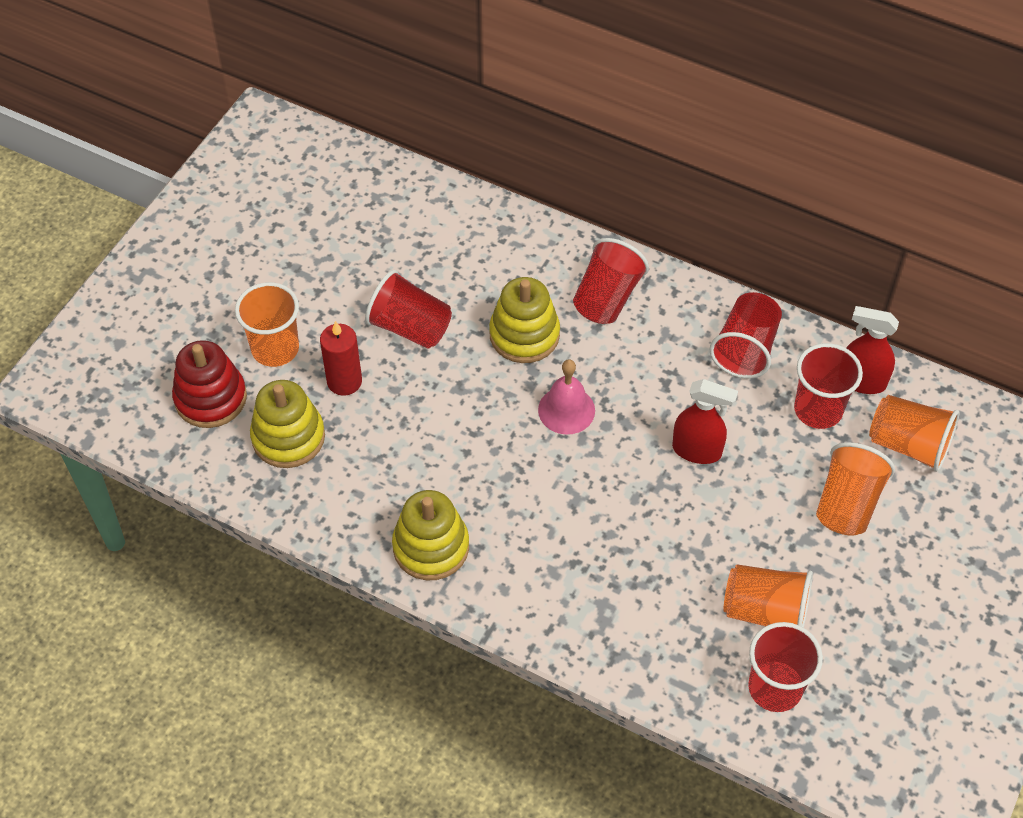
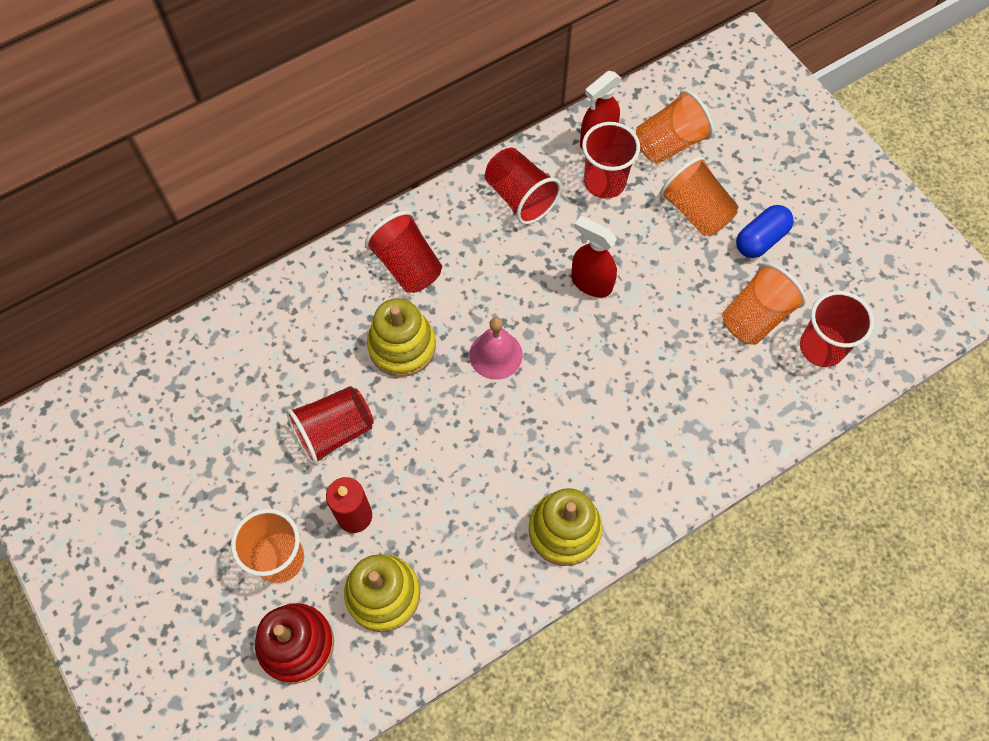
camera: 60 degrees left, 10 degrees up
red spray bottle [672,379,738,464] -> red spray bottle turned 105 degrees counterclockwise [571,216,617,297]
none -> blue capsule [736,205,794,258]

